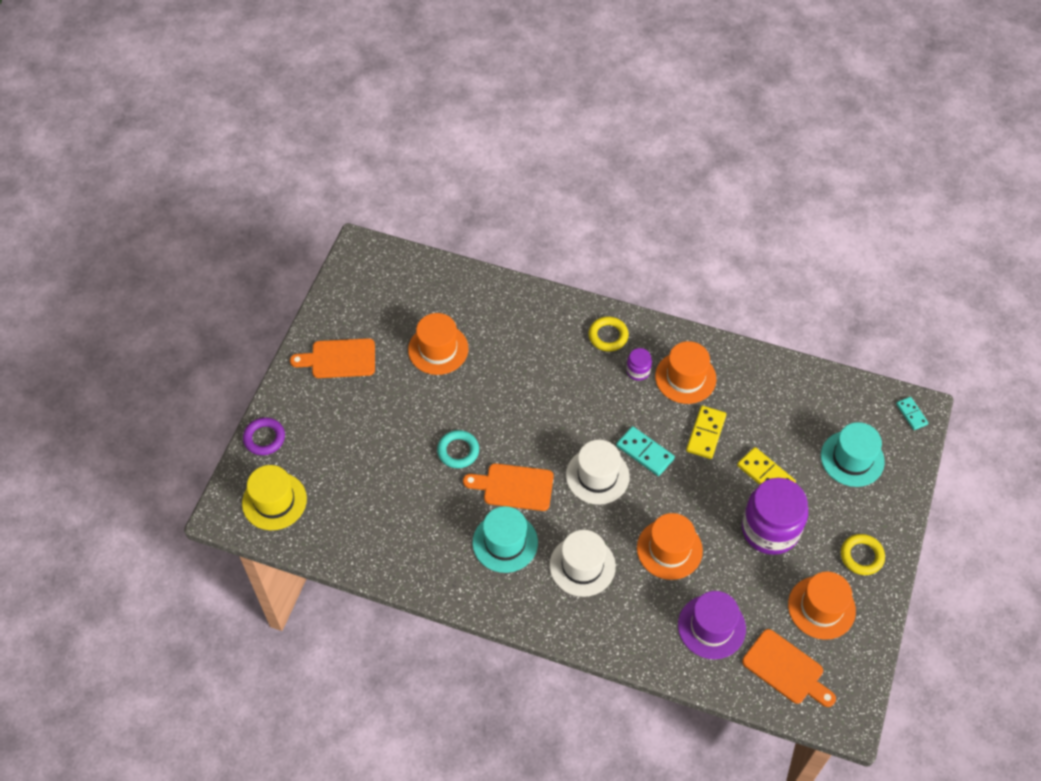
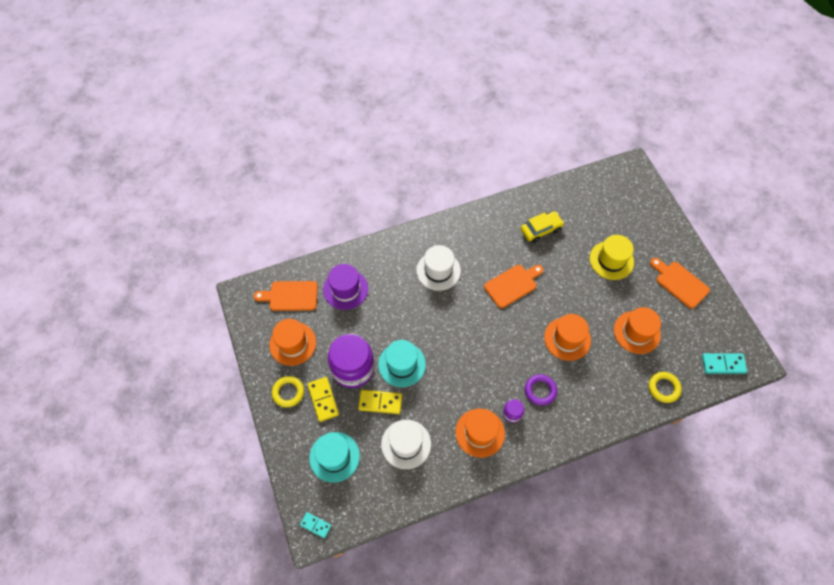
camera: 140 degrees right, 5 degrees up
yellow hat [242,465,307,530] -> yellow hat moved to [590,235,634,280]
purple ring [243,417,285,455] -> purple ring moved to [525,374,557,406]
orange cutting board [290,338,375,378] -> orange cutting board turned 90 degrees counterclockwise [650,258,710,309]
turquoise ring [437,430,479,468] -> none
turquoise hat [472,506,538,573] -> turquoise hat moved to [378,340,426,387]
white hat [566,440,630,505] -> white hat moved to [381,420,431,469]
yellow ring [589,317,629,352] -> yellow ring moved to [649,372,682,403]
turquoise domino [616,426,675,476] -> turquoise domino moved to [702,353,747,374]
orange hat [637,513,703,580] -> orange hat moved to [544,314,591,361]
yellow domino [686,406,726,459] -> yellow domino moved to [307,377,339,422]
none -> yellow car [521,211,564,243]

